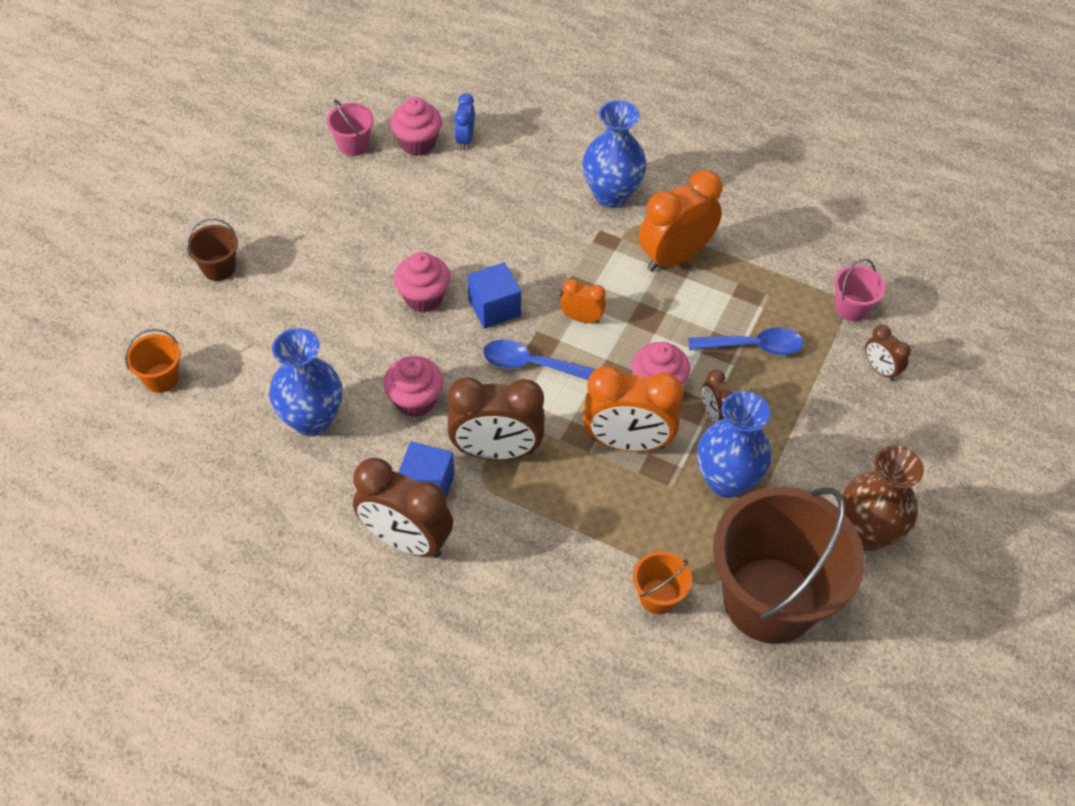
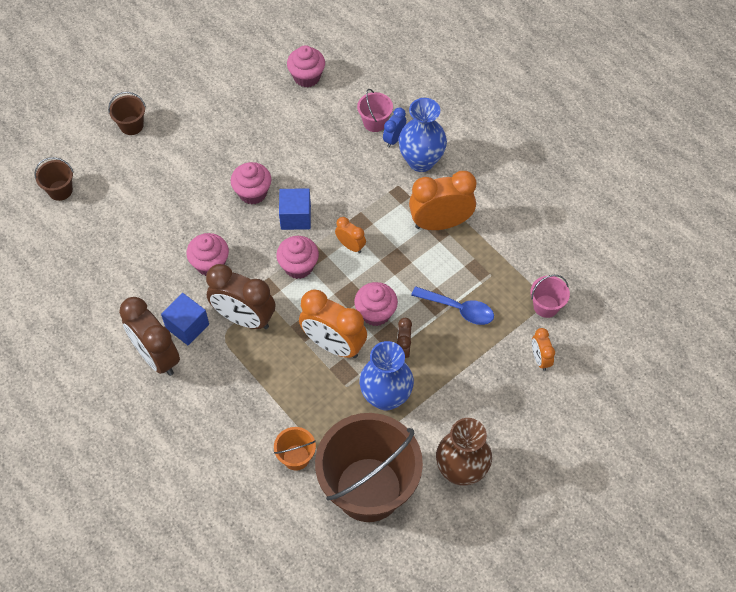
camera: 25 degrees right, 5 degrees up
orange bucket [125,329,180,393] -> brown bucket [34,157,74,201]
blue vase [269,328,343,436] -> none
pink bucket [327,100,374,156] -> pink bucket moved to [357,89,393,132]
blue clock [454,93,475,150] -> blue clock moved to [383,108,406,148]
blue spoon [483,339,596,380] -> pink cupcake [276,236,319,279]
brown clock [865,325,911,381] -> orange clock [532,328,555,371]

